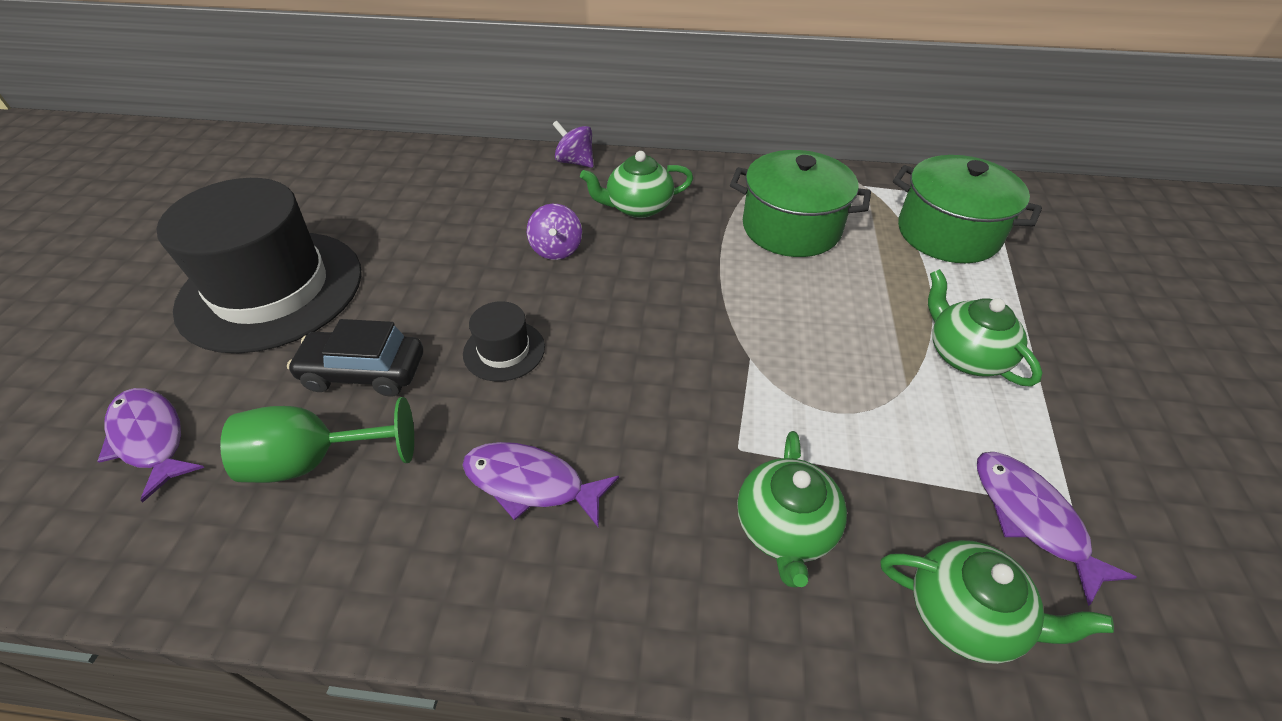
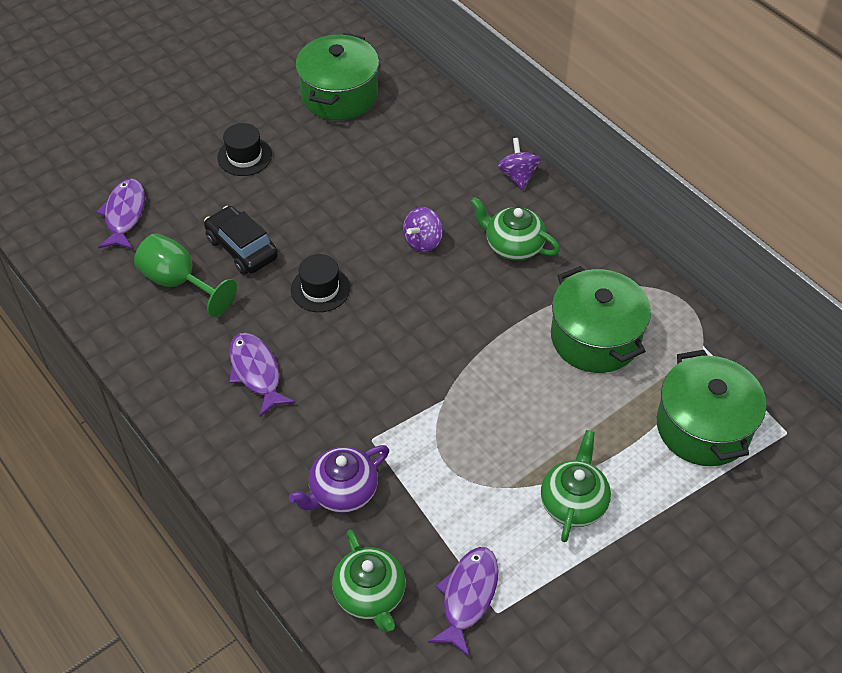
camera: 45 degrees right, 5 degrees up
black hat [156,178,362,353] -> black hat [217,123,272,176], size x0.43
green teapot [737,431,847,588] -> purple teapot [289,445,389,513]
none -> green pot [295,33,379,120]

